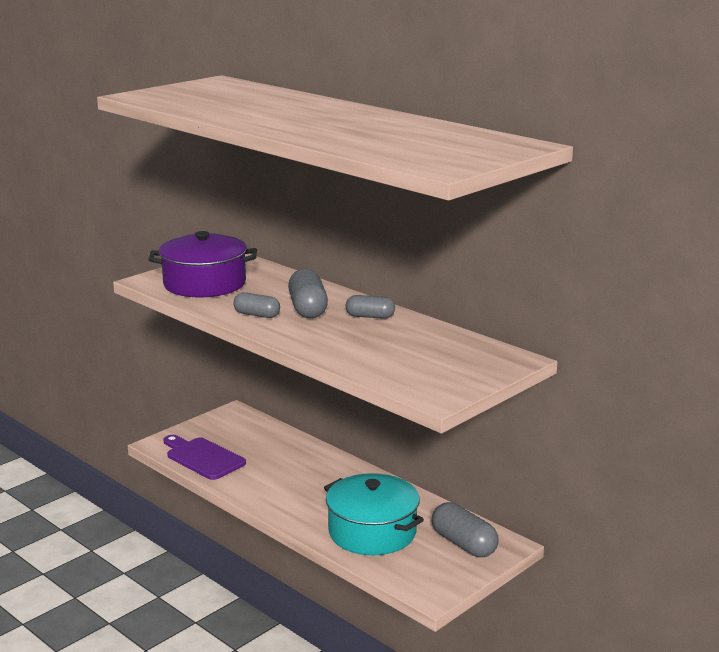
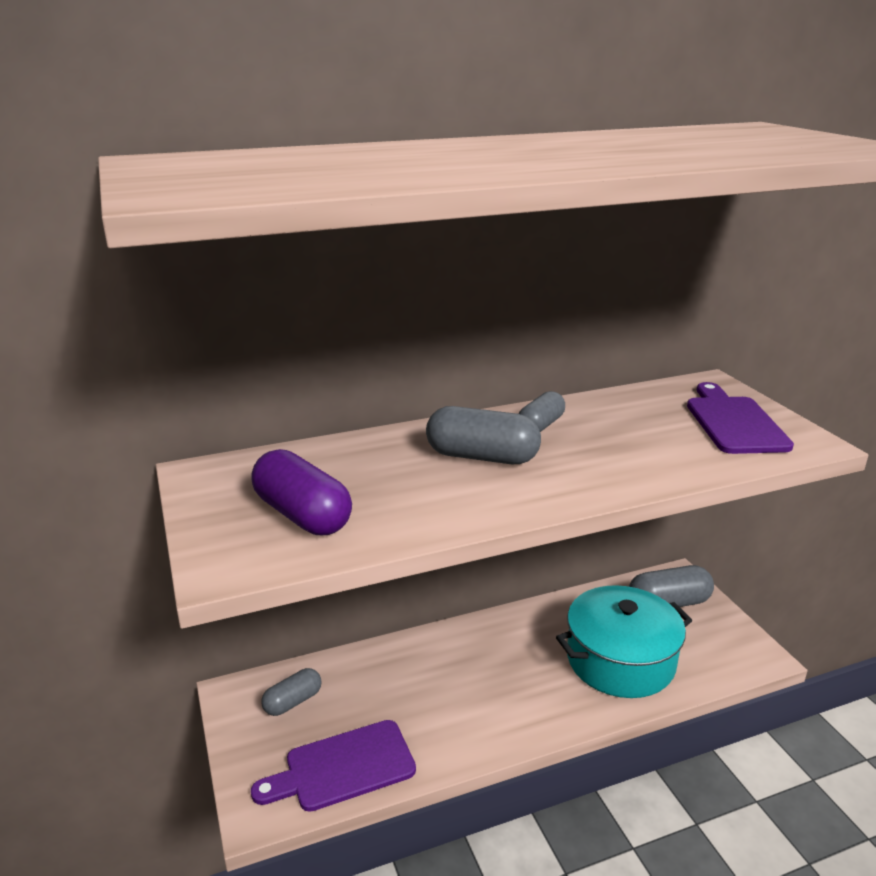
camera: 65 degrees left, 5 degrees up
purple pot [148,231,257,297] -> purple capsule [251,449,352,535]
grey capsule [234,292,280,318] -> grey capsule moved to [261,668,322,716]
none -> purple cutting board [687,382,794,454]

